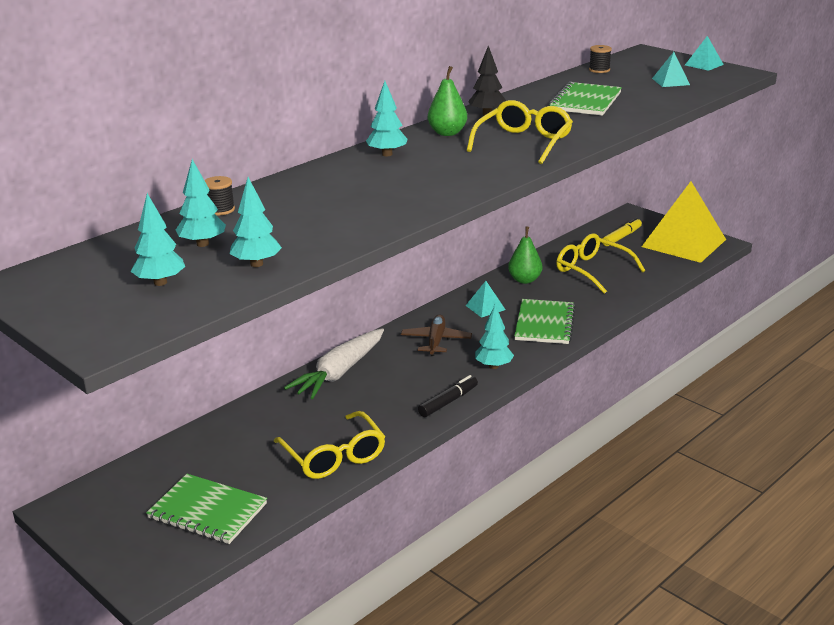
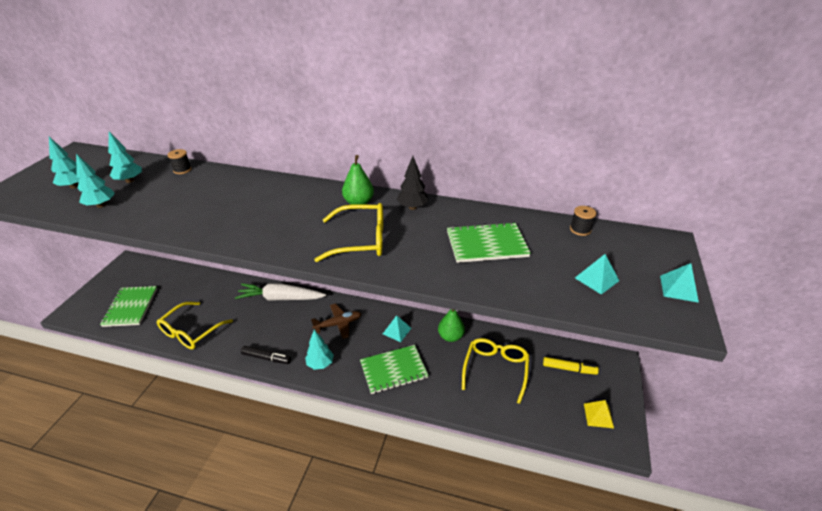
camera: 60 degrees right, 10 degrees up
turquoise tree [366,81,408,156] -> none
yellow pyramid [641,181,726,263] -> yellow pyramid [584,400,614,428], size x0.42

